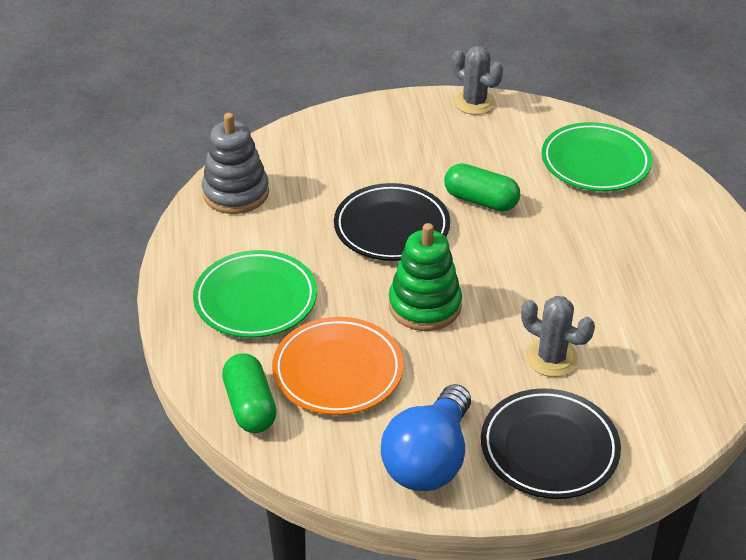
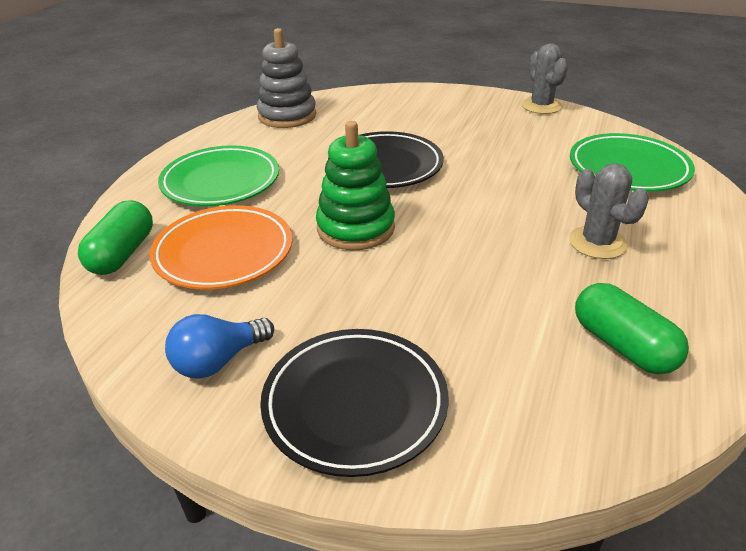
camera: 30 degrees right, 5 degrees down
blue light bulb [381,384,471,491] -> blue light bulb [165,314,274,379], size x0.61
green capsule [444,163,520,212] -> green capsule moved to [575,283,689,375]
grey cactus [521,296,595,377] -> grey cactus moved to [569,163,649,259]

